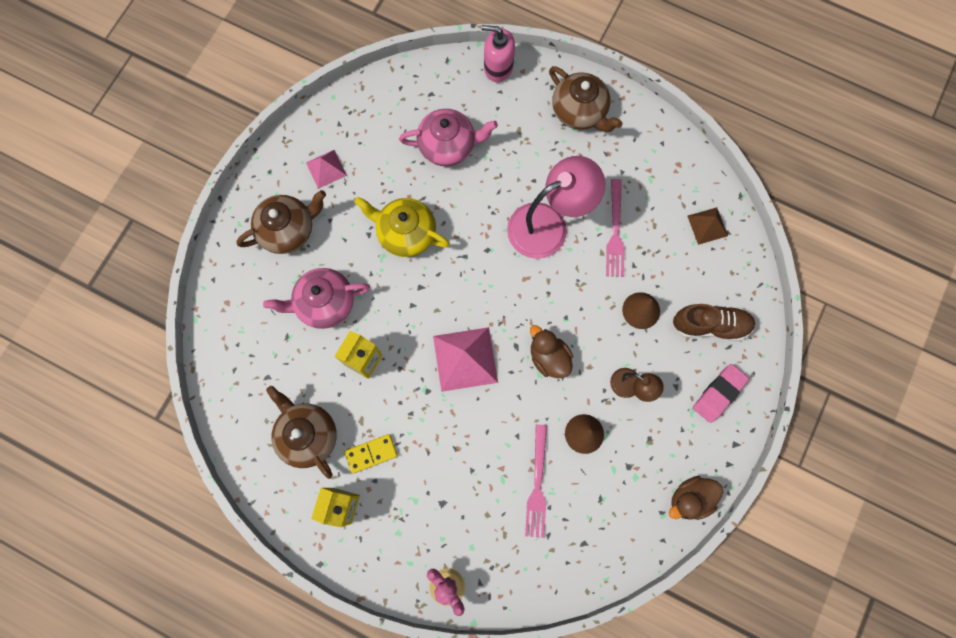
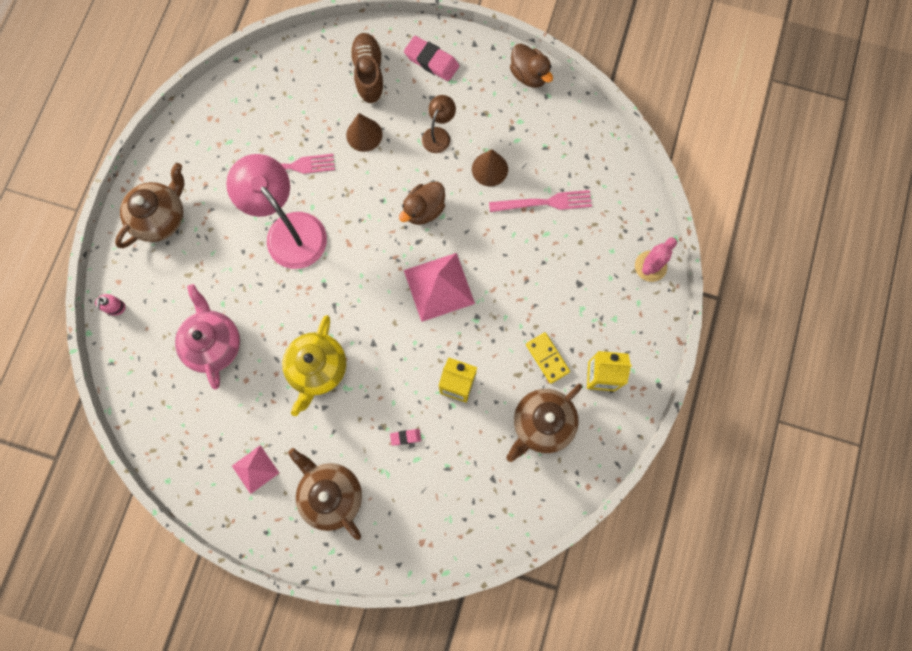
camera: 100 degrees left, 0 degrees up
pink teapot [263,268,370,329] -> pink eraser [390,429,421,446]
pink soap dispenser [481,25,515,82] -> pink soap dispenser [95,294,126,316], size x0.54
brown pyramid [687,207,728,245] -> none

